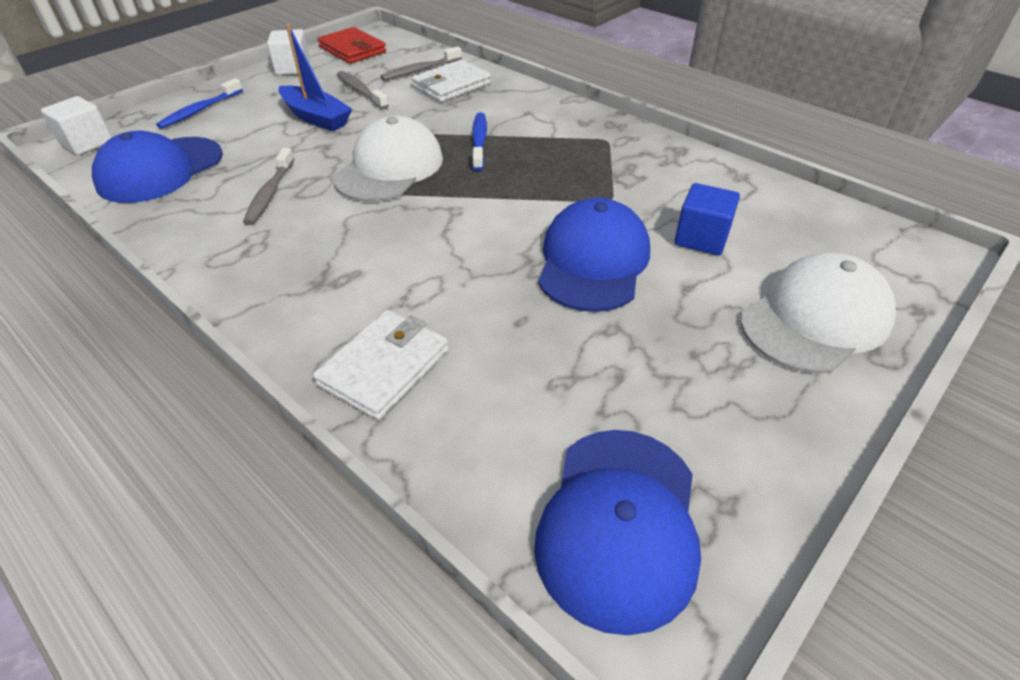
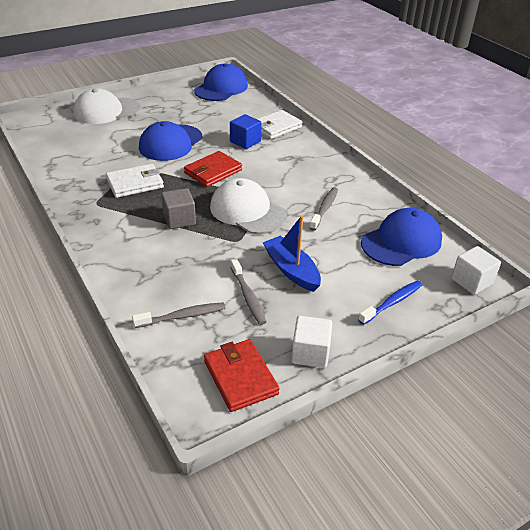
camera: 165 degrees left, 5 degrees down
white cap [333,116,443,202] -> white cap turned 90 degrees clockwise [210,178,287,234]
white wallet [412,60,491,102] -> white wallet moved to [106,164,164,198]
blue toothbrush [472,113,487,171] -> grey cube [162,188,196,229]
blue cube [674,183,740,255] -> blue cube moved to [230,114,261,149]
none -> red wallet [184,151,242,187]

